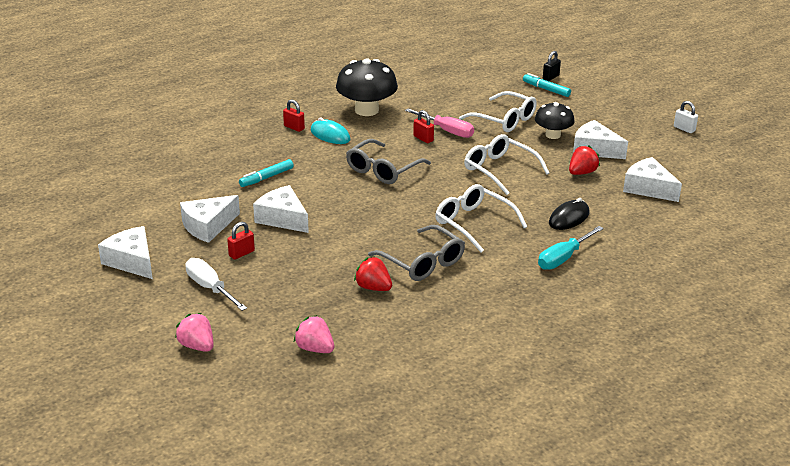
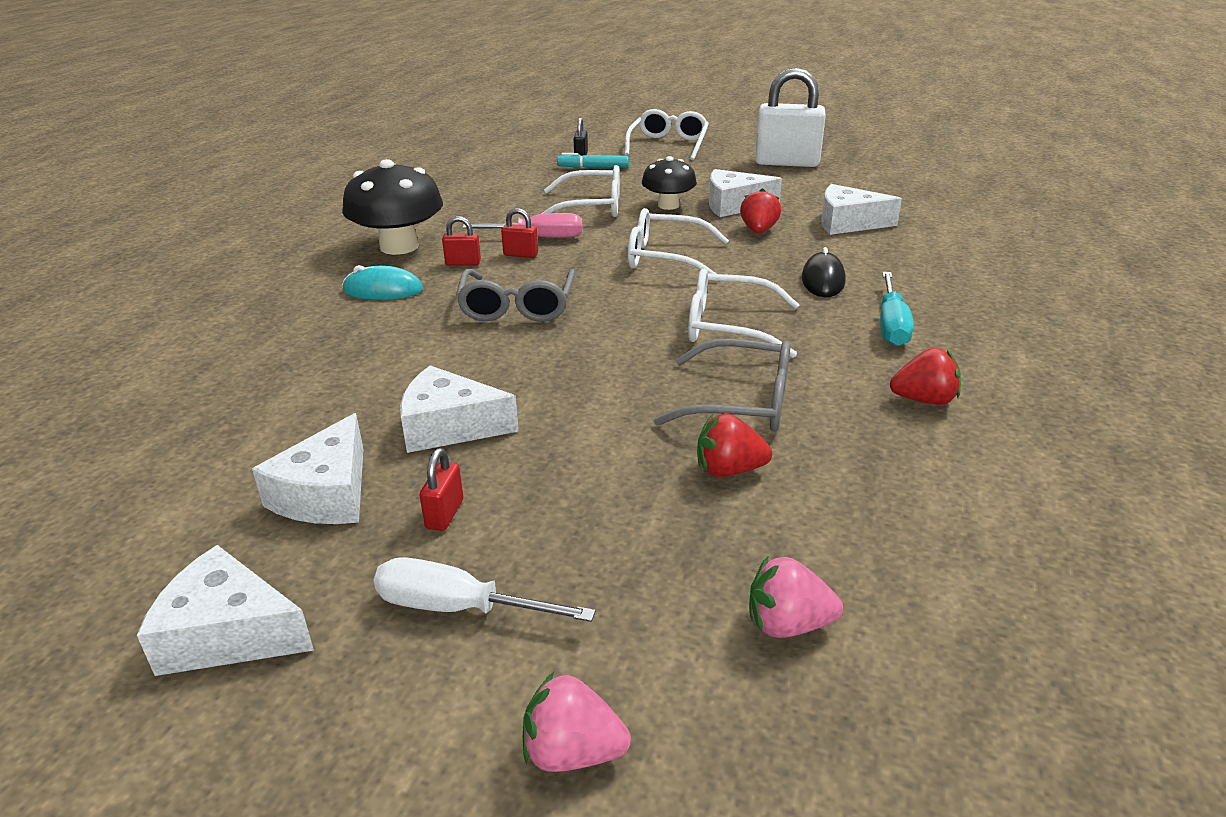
camera: 35 degrees left, 0 degrees up
turquoise marker [239,159,294,187] -> none
red padlock [283,99,305,132] -> red padlock moved to [442,216,481,266]
white padlock [674,101,698,133] -> white padlock [755,68,826,167], size x2.34
none -> white glasses [625,109,709,160]
none -> red strawberry [890,348,961,405]

